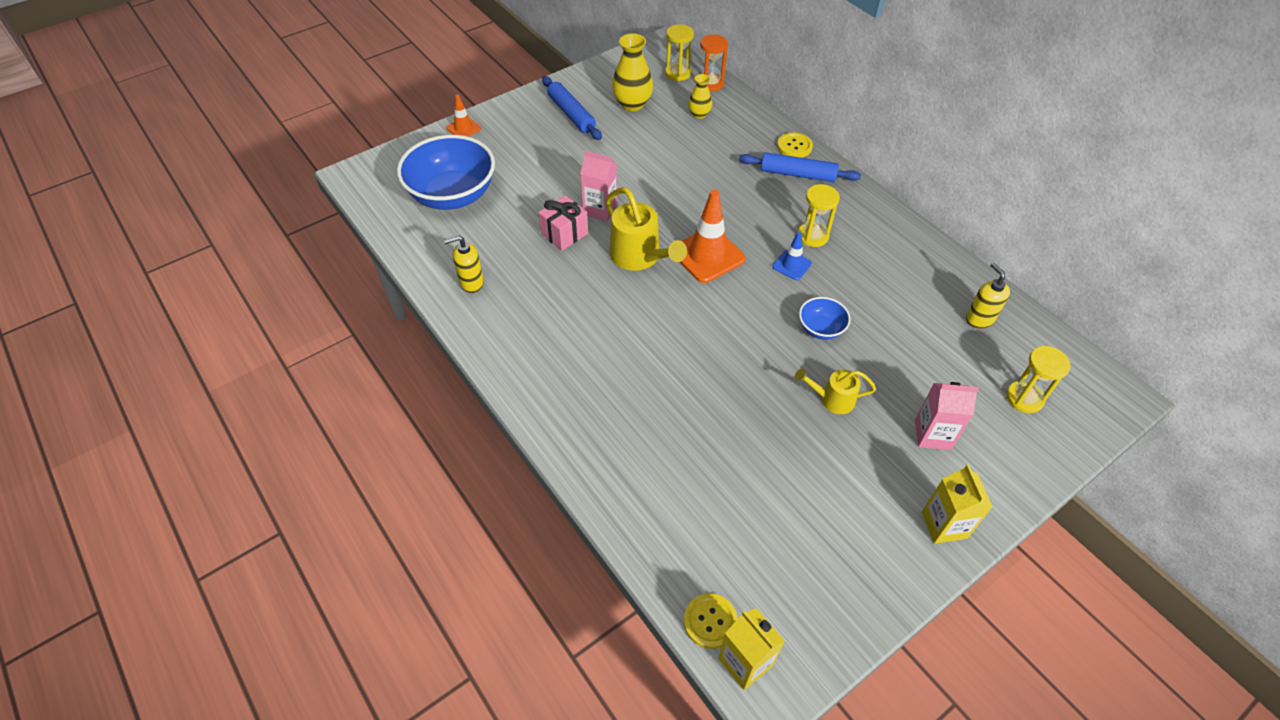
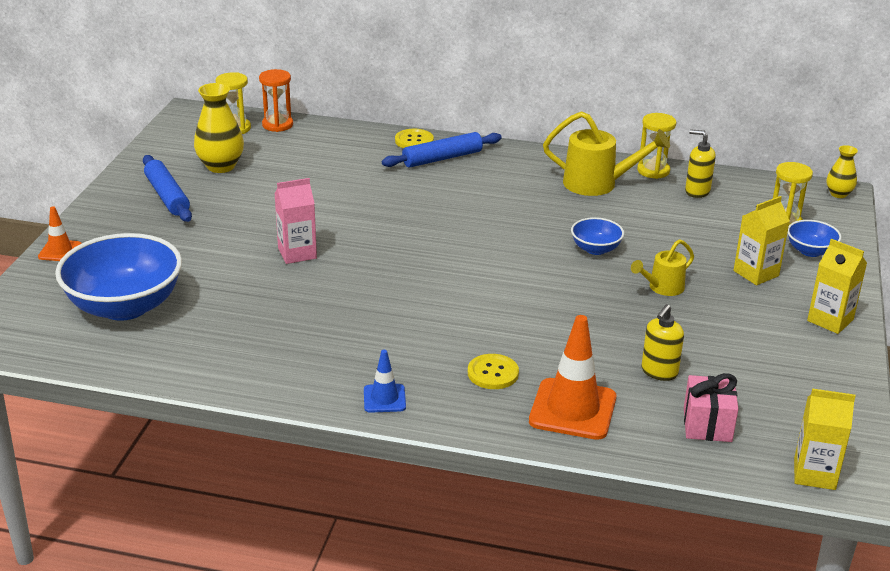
camera: 40 degrees left, 20 degrees down
yellow soap dispenser [444,235,484,293] -> yellow soap dispenser moved to [641,304,684,381]
pink gift [538,195,588,251] -> pink gift moved to [684,373,738,442]
blue rolling pin [542,76,602,140] -> blue rolling pin turned 45 degrees clockwise [143,155,192,222]
yellow watering can [606,187,687,271] -> yellow watering can moved to [543,111,670,196]
orange traffic cone [680,190,746,283] -> orange traffic cone moved to [529,315,616,440]
yellow button [684,593,738,649] -> yellow button moved to [468,354,519,389]
yellow vase [688,74,712,119] -> yellow vase moved to [827,145,858,198]
blue traffic cone [772,232,812,280] -> blue traffic cone moved to [364,350,406,413]
yellow hourglass [798,184,840,247] -> yellow hourglass moved to [637,113,676,179]
pink carton [915,382,979,450] -> yellow carton [733,196,790,285]
none -> blue bowl [788,220,842,257]

